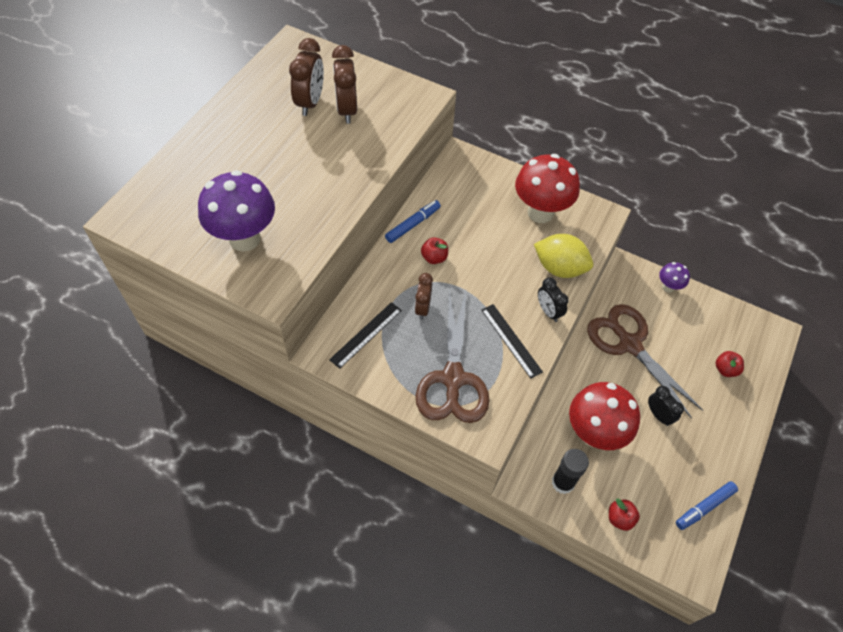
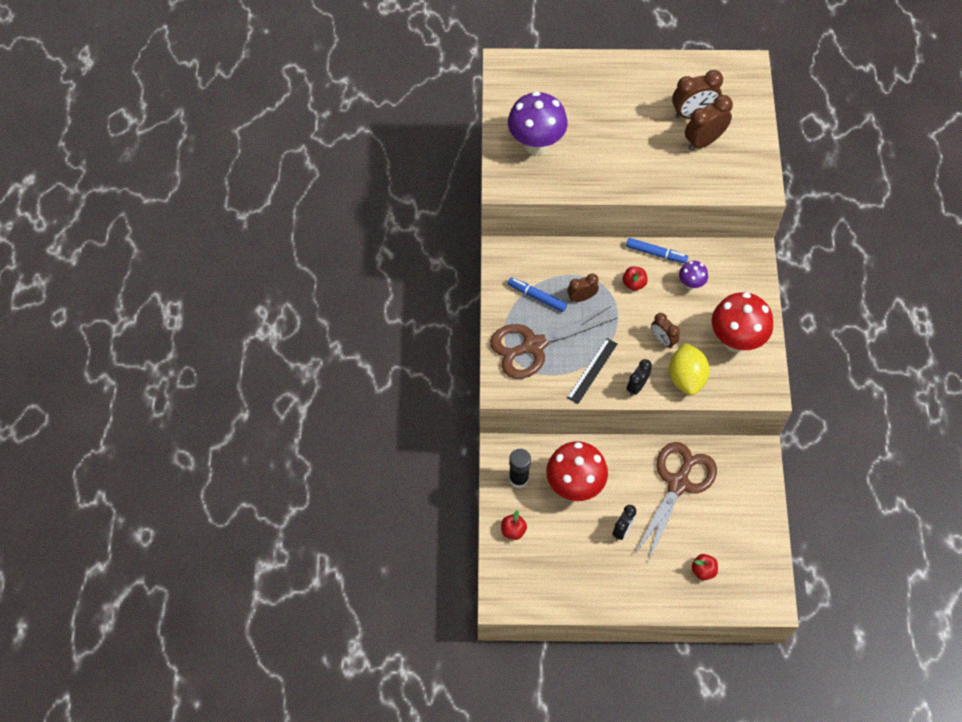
camera: 65 degrees right, 5 degrees up
black ruler [329,302,402,369] -> none
purple mushroom [659,262,690,293] -> purple mushroom moved to [679,261,708,290]
blue marker [676,481,738,530] -> blue marker moved to [508,277,567,312]
none -> brown clock [651,313,680,349]

